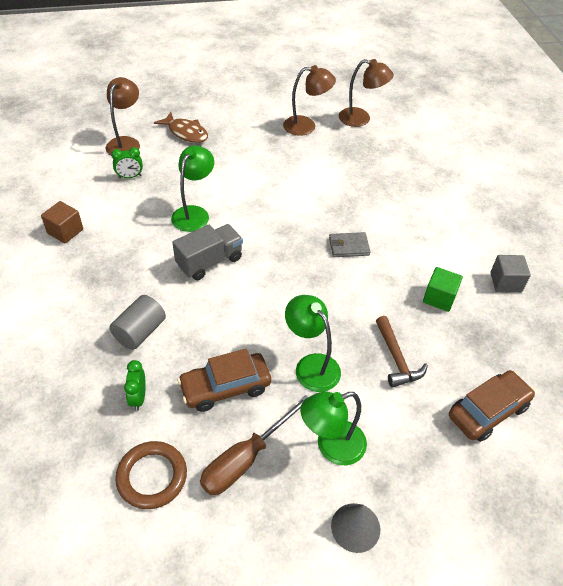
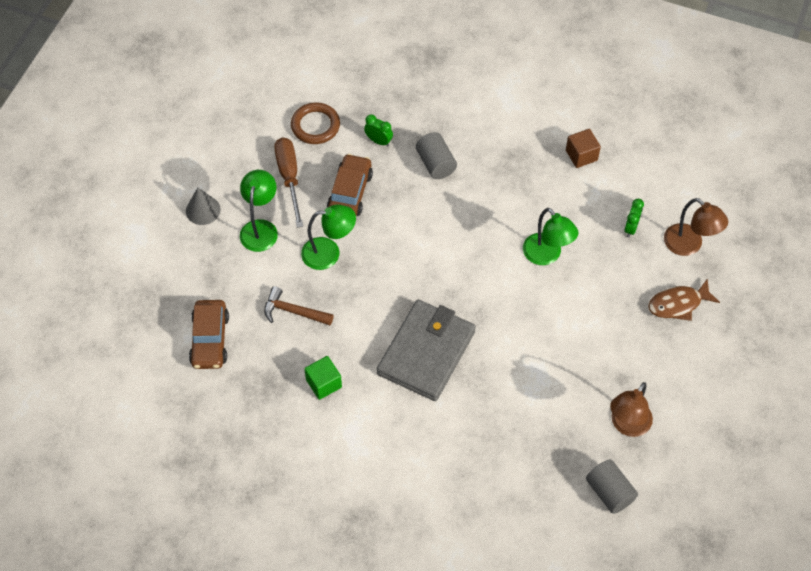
camera: 125 degrees right, 10 degrees up
grey truck [172,224,243,280] -> none
grey wallet [329,232,371,257] -> grey wallet [377,300,476,401], size x2.32
brown lamp [339,59,394,127] -> grey cylinder [586,459,638,514]
grey cube [490,255,531,293] -> none

